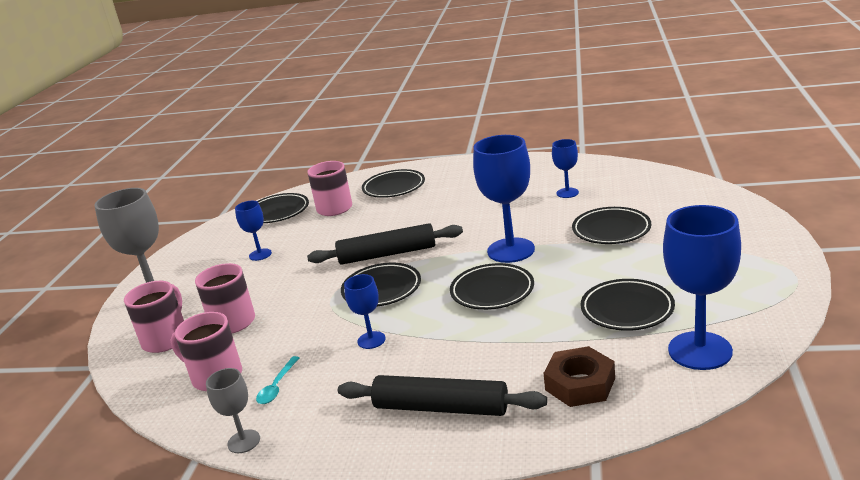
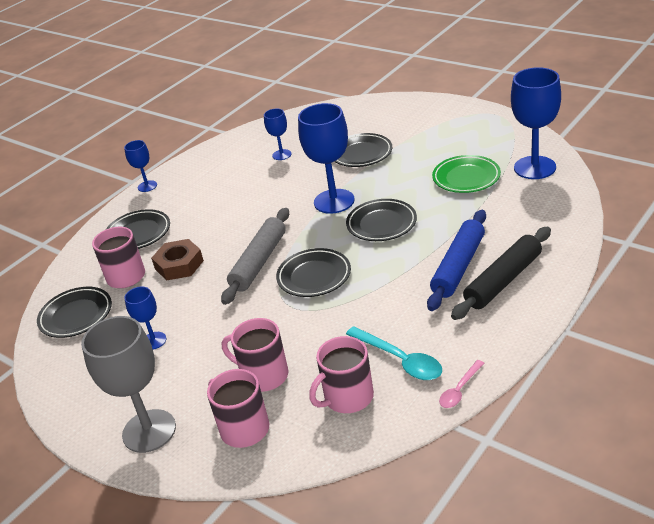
camera: 60 degrees left, 10 degrees up
grey goblet [206,368,260,453] -> pink spoon [439,360,484,408]
turquoise spoon [256,356,299,404] -> turquoise spoon [346,326,442,380], size x1.67
black rolling pin [307,223,463,265] -> grey rolling pin [221,208,289,305]
blue goblet [344,274,386,349] -> blue goblet moved to [124,140,157,192]
brown nut [544,346,615,407] -> brown nut moved to [151,239,204,281]
black plate [581,279,675,331] -> green plate [432,155,501,193]
none -> blue rolling pin [427,210,486,311]

